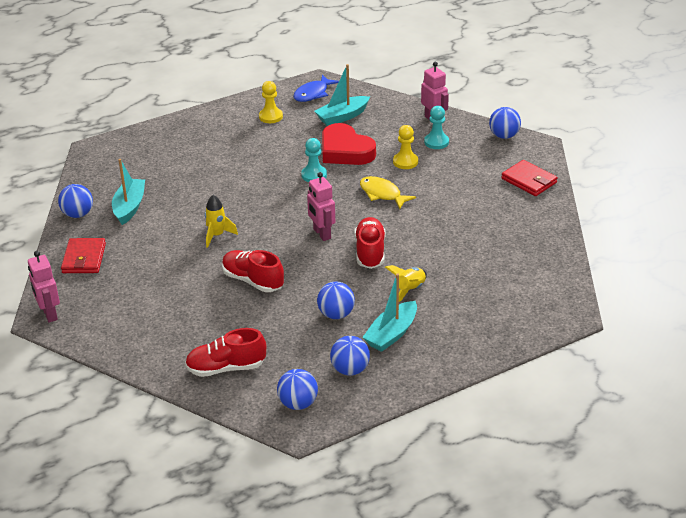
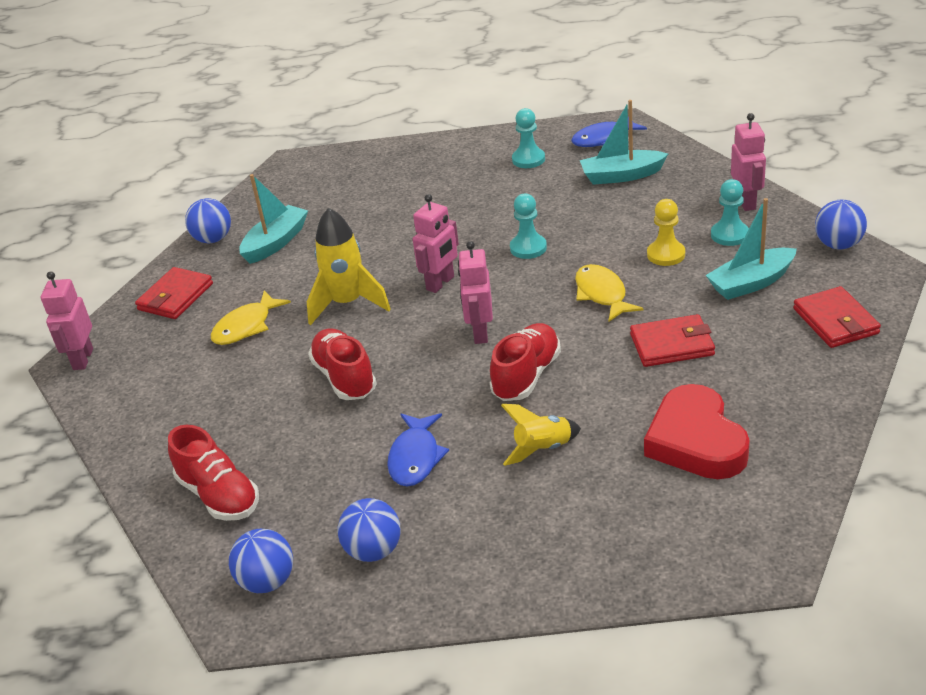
camera: 30 degrees right, 0 degrees up
red shoe [185,328,266,377] -> red shoe turned 150 degrees counterclockwise [168,425,259,521]
yellow rocket [205,195,238,248] -> yellow rocket [307,208,391,325], size x1.59
yellow pawn [259,81,283,123] -> turquoise pawn [512,108,545,168]
blue ball [317,282,355,319] -> blue fish [387,413,449,487]
red heart [322,123,376,165] -> red heart moved to [644,384,750,479]
turquoise boat [362,273,417,352] -> turquoise boat moved to [706,198,797,300]
none -> yellow fish [211,290,291,345]
none -> pink robot [413,194,459,293]
none -> red wallet [630,314,715,367]

